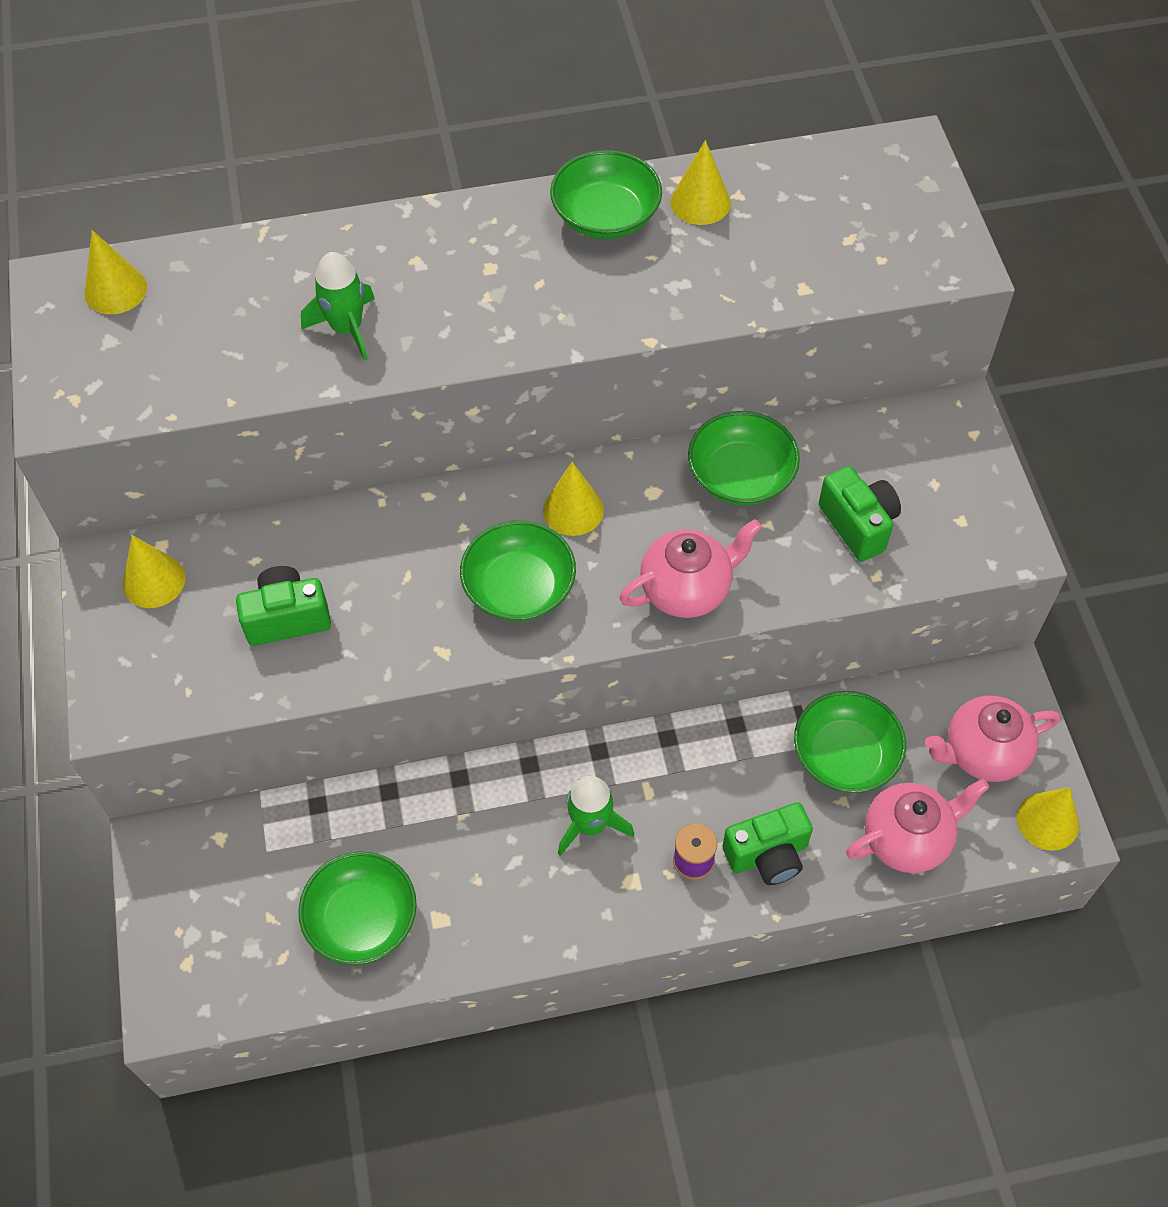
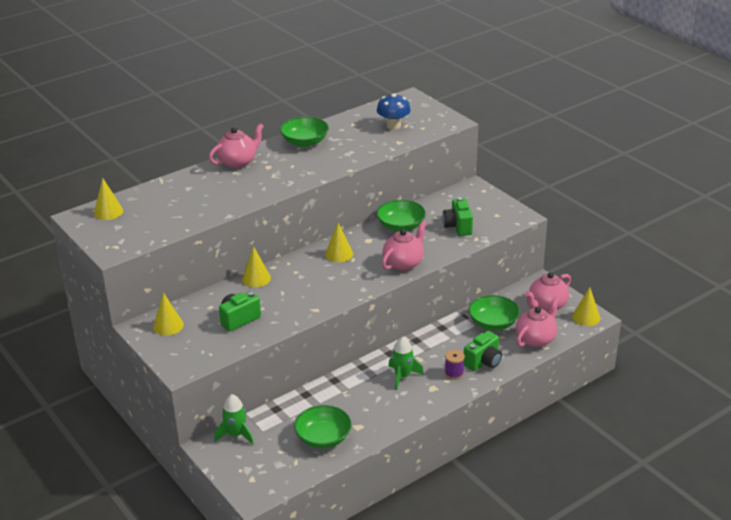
camera: 25 degrees left, 25 degrees down
green rocket [301,252,375,361] -> green rocket moved to [214,394,254,445]
green bowl [460,520,576,622] -> none
yellow cone [671,140,731,225] -> yellow cone moved to [242,246,271,287]
green camera [819,466,901,561] -> green camera turned 135 degrees counterclockwise [443,197,473,236]
none -> pink teapot [209,123,264,168]
none -> blue mushroom [377,93,411,130]

